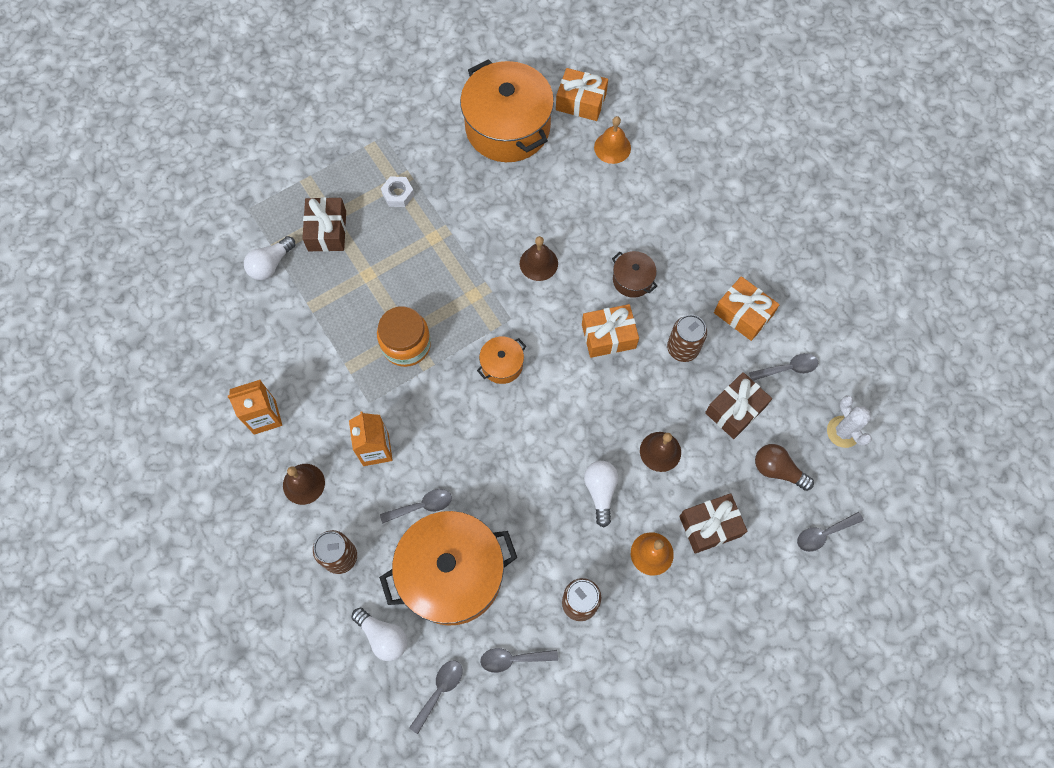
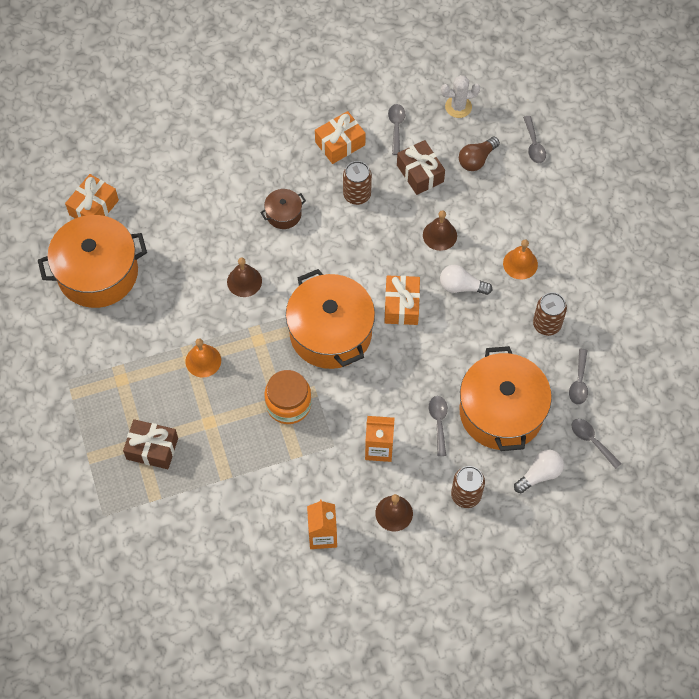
camera: 75 degrees left, 5 degrees down
white light bulb [244,236,295,280] -> none
white nut [381,176,414,207] -> none
orange pot [477,337,526,384] -> orange pot [286,269,375,369], size x2.24
orange gift [582,304,639,358] -> orange gift moved to [384,275,420,325]
orange bell [594,116,631,164] -> orange bell moved to [185,338,221,377]
brown gift [679,493,747,554] -> none

